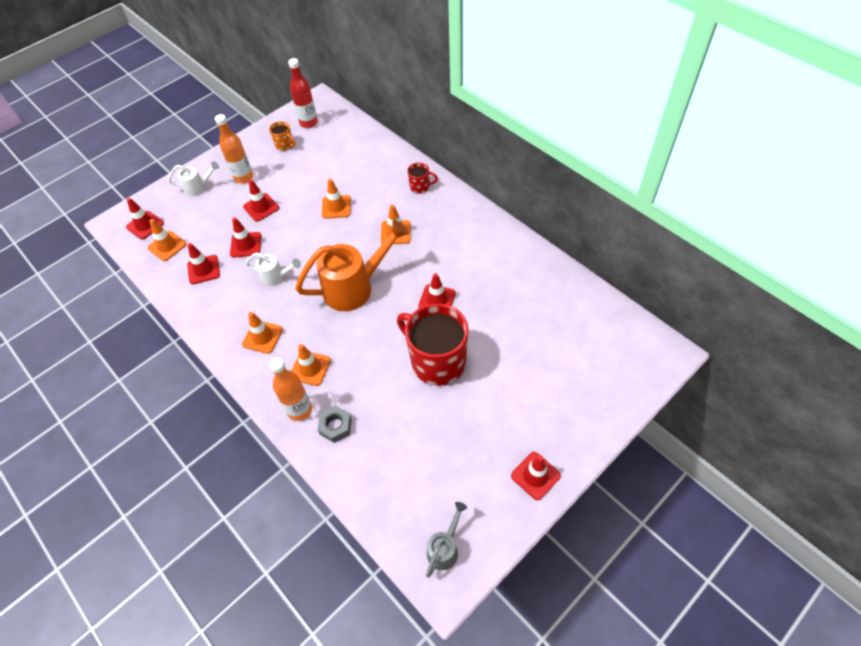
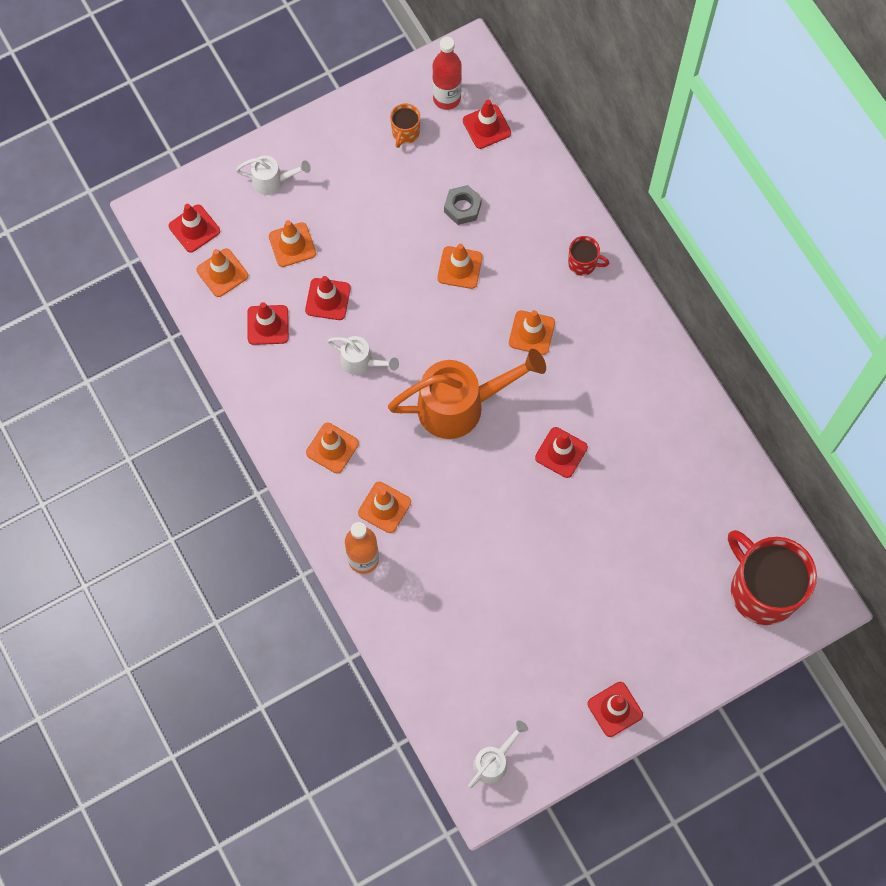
camera: 10 degrees right, 15 degrees up
orange bottle [215,114,253,184] -> none
red traffic cone [243,180,279,222] -> red traffic cone moved to [463,100,511,149]
orange mug [269,121,295,151] -> orange mug turned 60 degrees clockwise [390,103,420,148]
grey nut [318,406,352,443] -> grey nut moved to [444,185,482,225]
red mug [397,303,469,386] -> red mug moved to [728,530,817,625]
grey watering can [426,502,467,577] -> white watering can [468,721,528,788]
none -> orange traffic cone [269,220,316,267]

